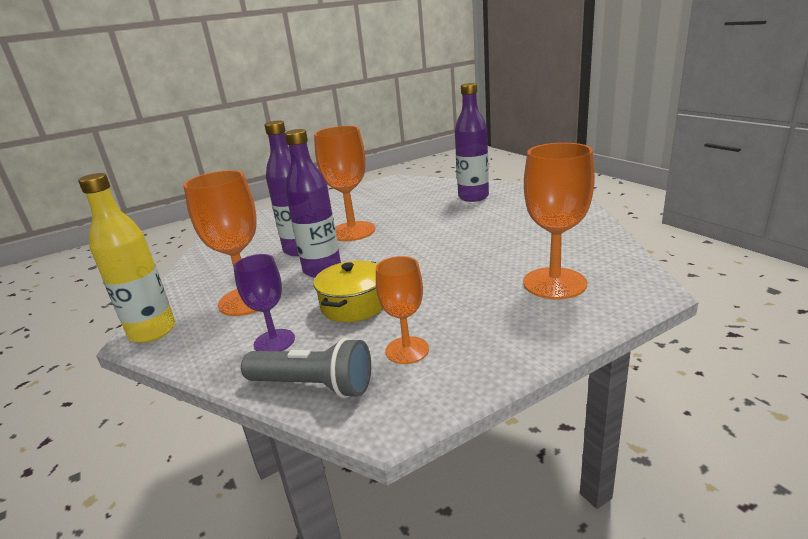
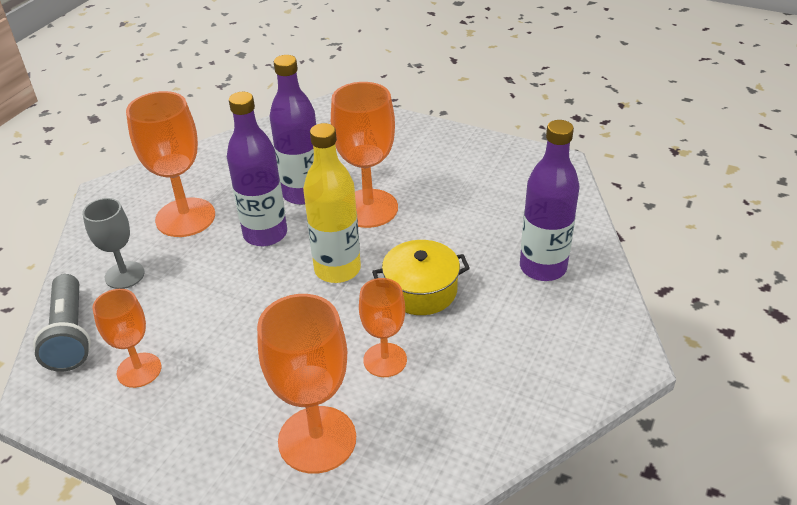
camera: 55 degrees right, 15 degrees up
yellow bottle [78,173,175,343] -> yellow bottle moved to [303,123,361,283]
purple goblet [233,254,295,351] -> grey goblet [83,198,145,289]
yellow pot [314,261,383,322] -> yellow pot moved to [372,240,470,315]
none -> orange goblet [359,278,407,377]

